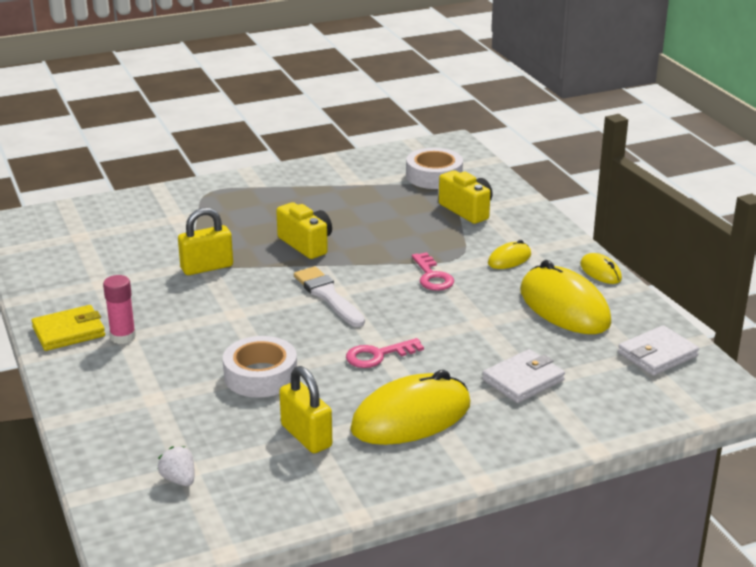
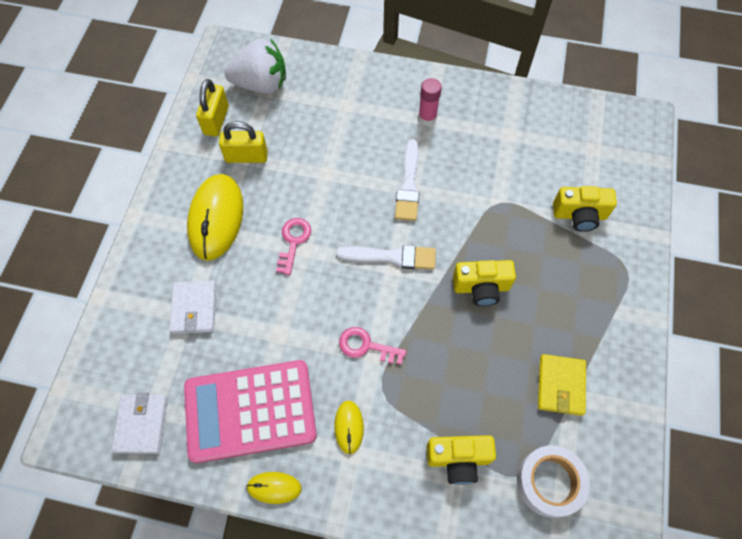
camera: 125 degrees right, 35 degrees up
yellow wallet [31,305,105,351] -> yellow wallet moved to [538,354,586,416]
white strawberry [158,446,195,486] -> white strawberry [224,39,286,94], size x2.29
yellow padlock [178,208,233,275] -> yellow padlock moved to [196,79,229,137]
white tape [223,336,297,398] -> none
yellow mouse [520,260,612,334] -> pink calculator [184,360,317,463]
none -> white brush [395,139,420,221]
none -> yellow camera [553,186,617,232]

